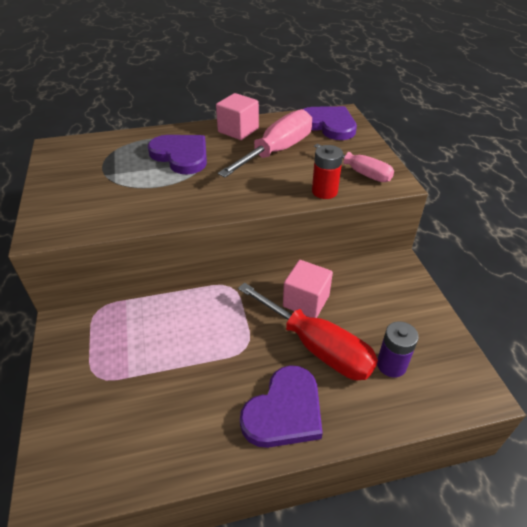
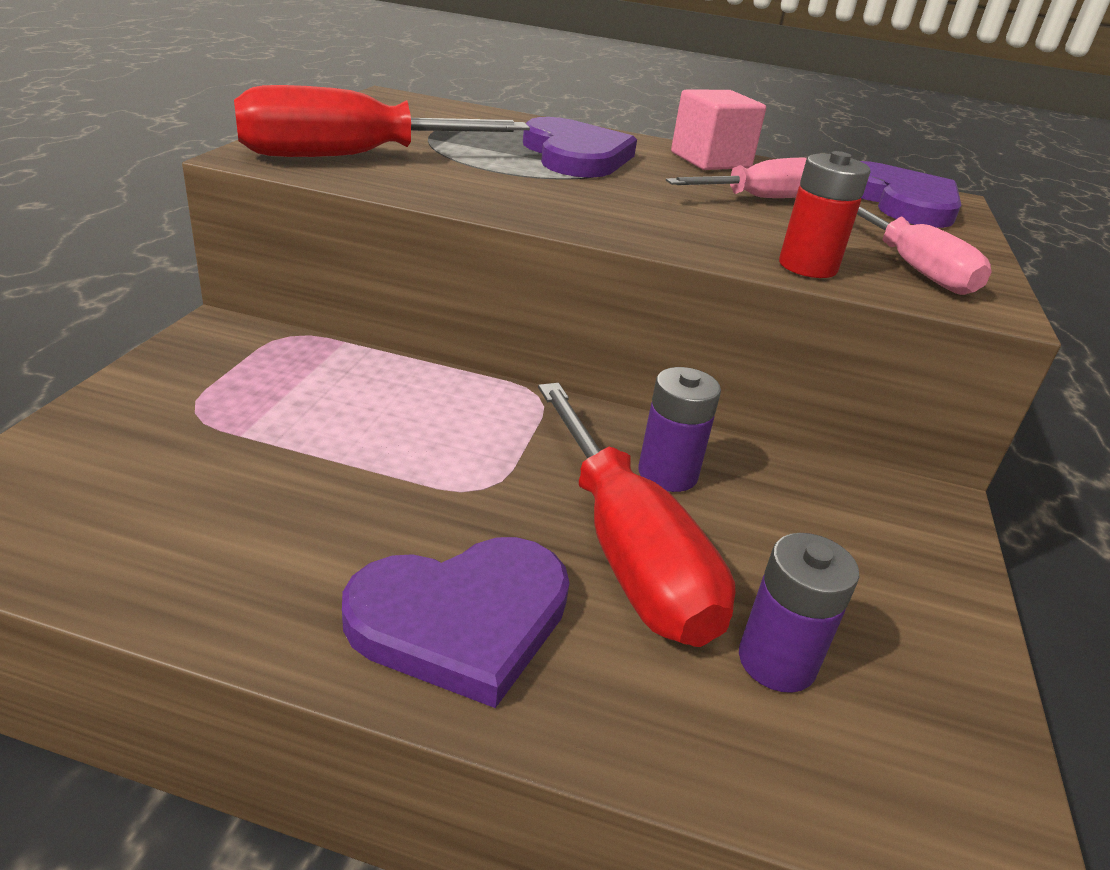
camera: 25 degrees right, 10 degrees down
pink screwdriver [218,109,312,177] -> pink screwdriver [666,158,807,198], size x0.63
pink cube [283,260,333,318] -> purple battery [638,367,721,492]
none -> red screwdriver [234,85,530,157]

